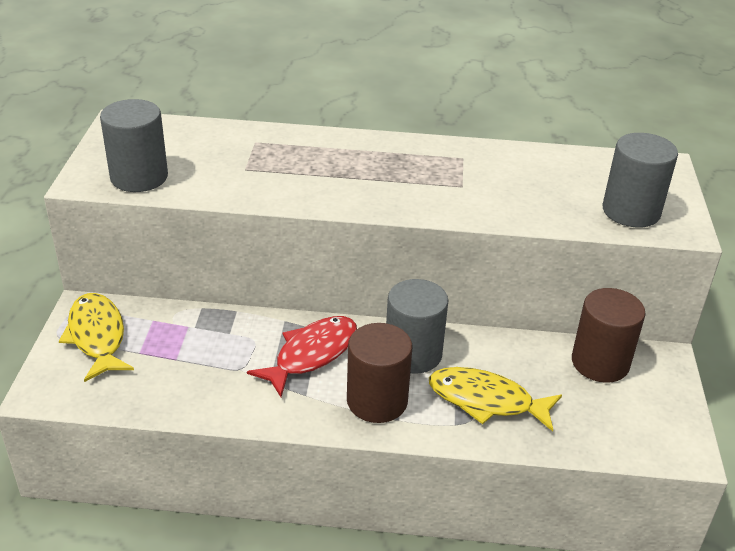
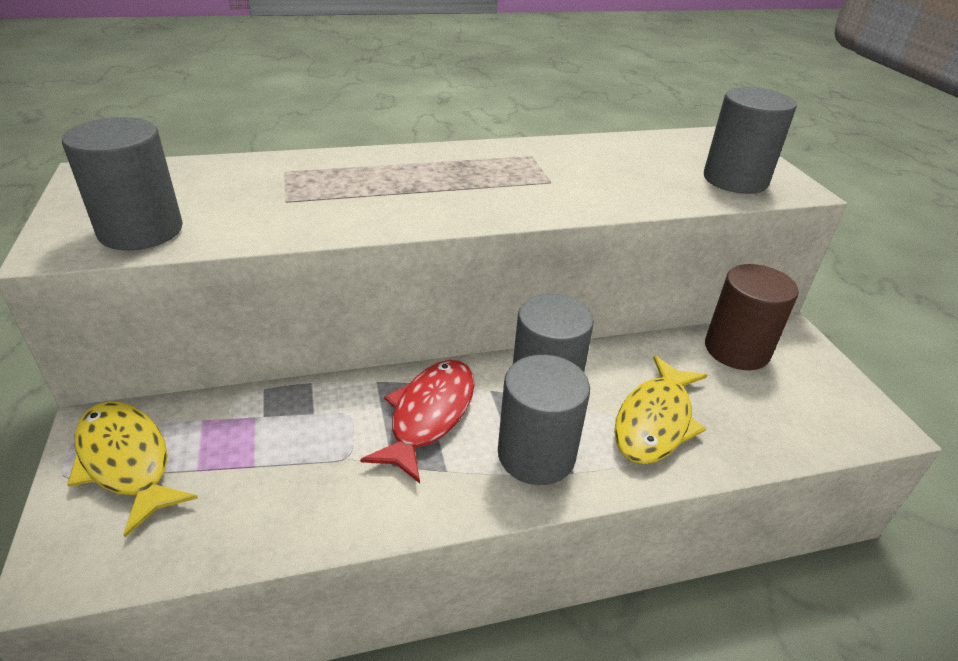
camera: 20 degrees left, 0 degrees up
brown cylinder [347,323,412,423] -> grey cylinder [498,355,590,485]
yellow fish [429,367,562,432] -> yellow fish turned 60 degrees counterclockwise [614,355,707,464]

